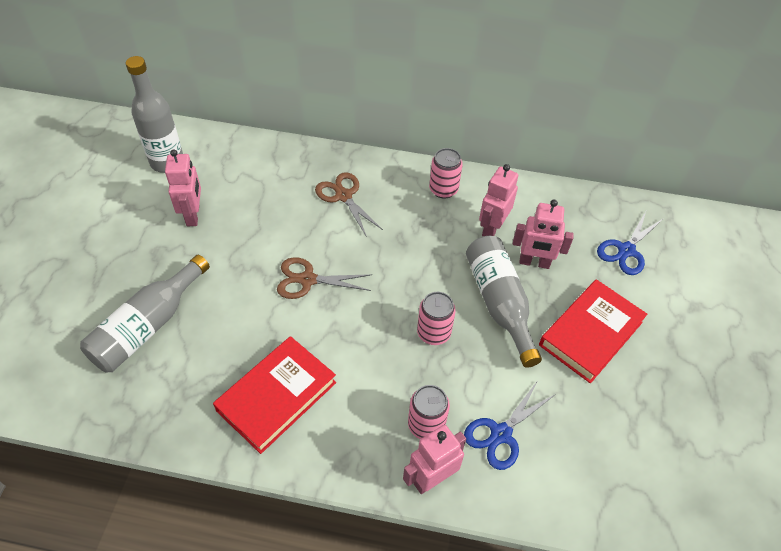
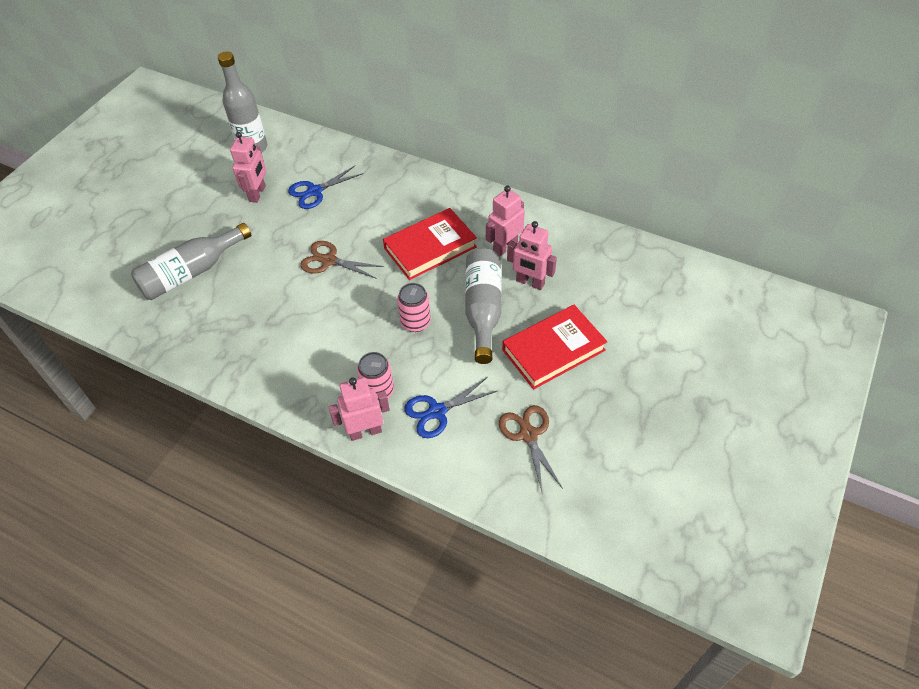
camera: 20 degrees right, 0 degrees up
red book [213,336,336,454] -> red book moved to [383,208,477,280]
brown scissors [315,172,383,237] -> brown scissors moved to [499,405,563,492]
pink can [429,148,463,199] -> none
blue scissors [597,211,664,275] -> blue scissors moved to [288,166,363,209]

